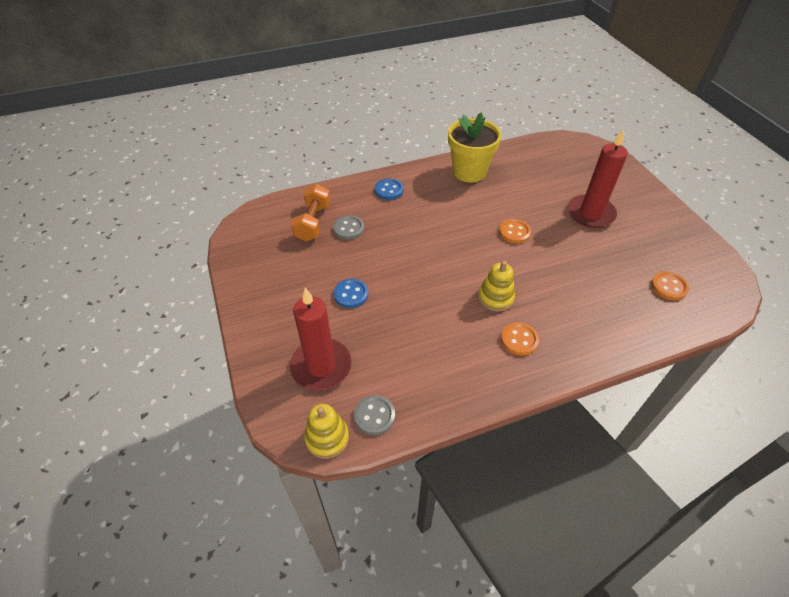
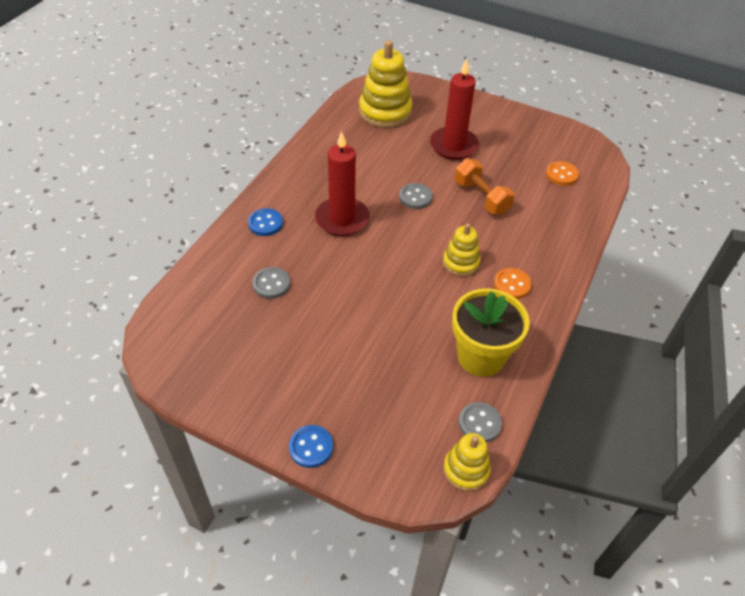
camera: 45 degrees left, 0 degrees up
red candle [290,288,352,390] -> red candle moved to [315,131,369,236]
orange dumbbell [291,184,330,242] -> orange dumbbell moved to [455,158,515,215]
blue button [334,279,368,308] -> blue button moved to [289,425,333,468]
yellow flower pot [448,113,502,183] -> yellow flower pot moved to [452,289,530,377]
orange button [499,219,531,244] -> grey button [399,183,432,209]
none -> yellow stacking toy [359,40,413,128]

